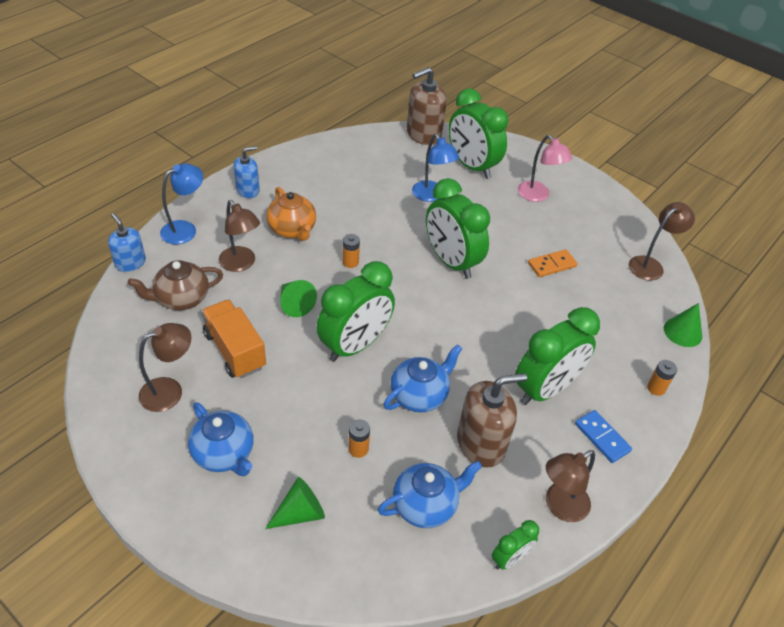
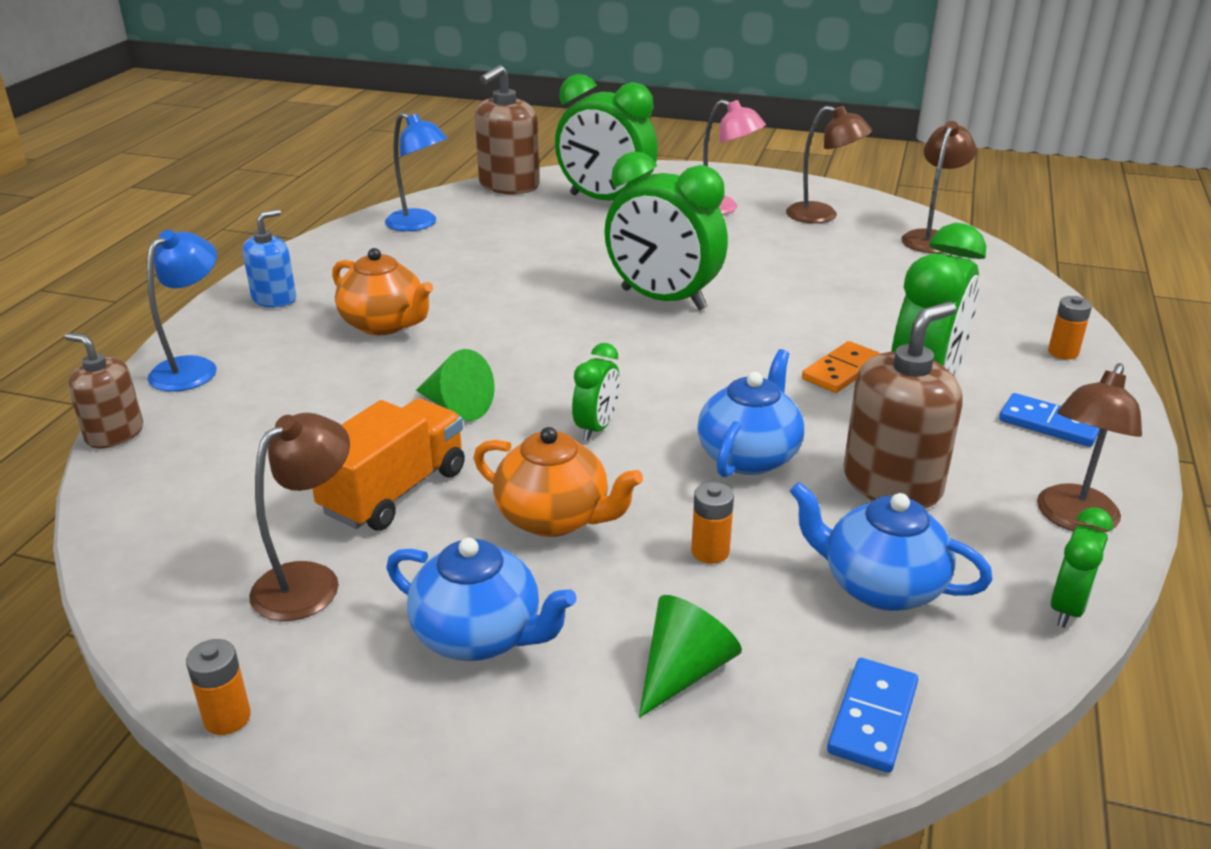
camera: 20 degrees left, 15 degrees down
blue soap dispenser [108,213,146,272] -> brown soap dispenser [65,333,143,449]
brown teapot [127,260,223,310] -> none
orange truck [201,300,266,378] -> orange truck turned 90 degrees clockwise [312,399,465,531]
brown lamp [219,200,260,272] -> brown lamp moved to [786,106,872,223]
green clock [317,261,395,362] -> green clock [572,343,620,441], size x0.48
orange battery [342,234,360,268] -> orange battery moved to [186,639,251,735]
blue teapot [378,461,482,528] -> blue teapot turned 105 degrees counterclockwise [790,482,992,611]
blue lamp [412,134,459,202] -> blue lamp moved to [385,112,448,231]
orange domino [528,249,578,277] -> orange domino moved to [802,341,881,393]
green cone [664,303,702,347] -> none
none -> orange teapot [474,427,643,537]
none -> blue domino [827,658,918,773]

